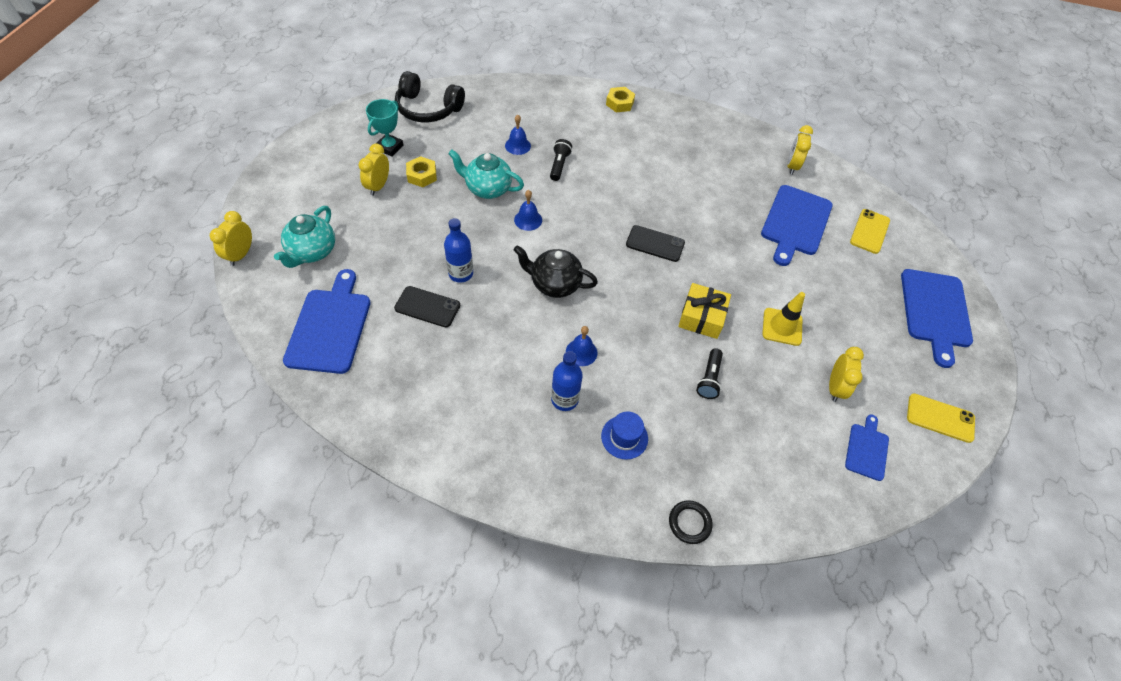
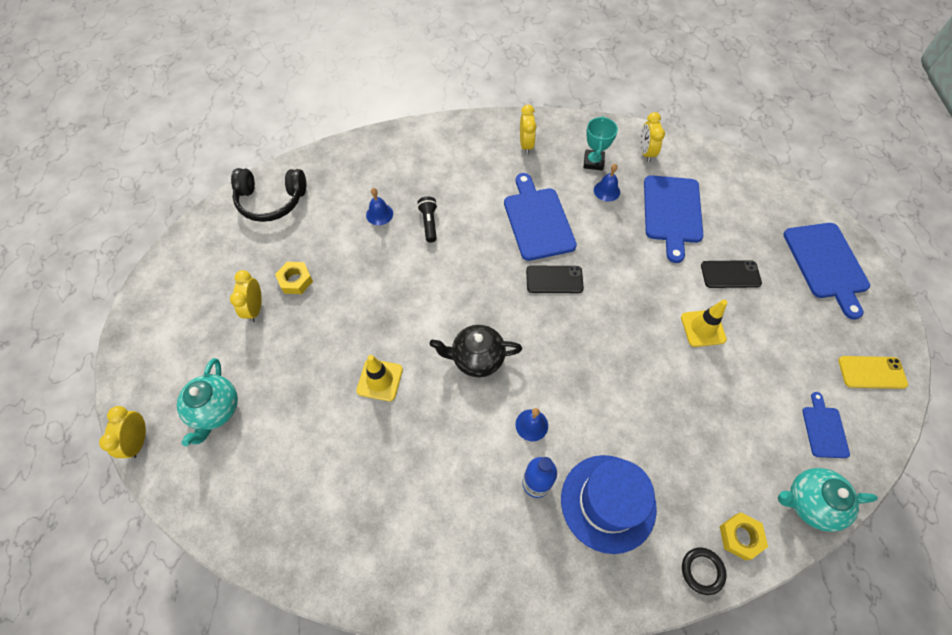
camera: 15 degrees left, 5 degrees up
blue cutting board [283,269,371,374] -> blue cutting board moved to [504,173,577,261]
turquoise trophy [366,99,403,157] -> turquoise trophy moved to [583,116,618,170]
black phone [394,286,460,327] -> black phone moved to [701,260,762,288]
blue bottle [444,218,473,283] -> yellow traffic cone [356,355,403,401]
turquoise teapot [448,150,524,199] -> turquoise teapot moved to [778,468,878,532]
blue bell [514,190,542,231] -> blue bell moved to [594,164,620,202]
blue hat [601,411,648,460] -> blue hat [561,455,657,554], size x1.99
yellow nut [606,87,635,112] -> yellow nut moved to [719,513,768,560]
yellow gift [678,283,731,339] -> none
black flashlight [696,348,723,399] -> none
yellow clock [829,347,864,402] -> yellow clock moved to [520,105,537,155]
yellow phone [850,209,890,254] -> none

